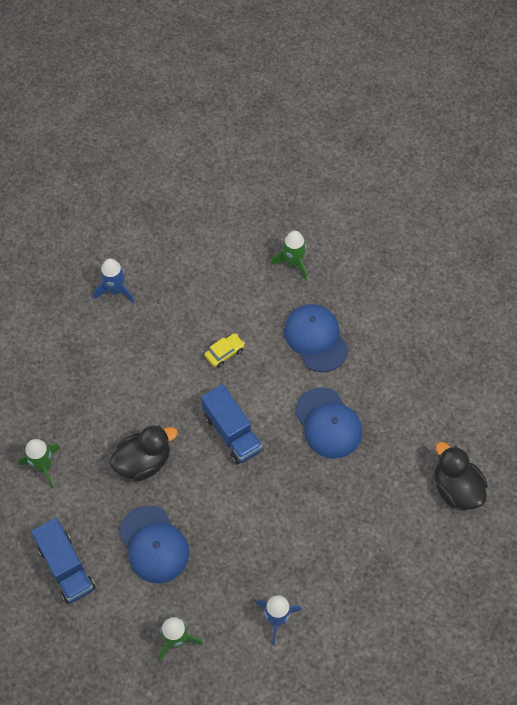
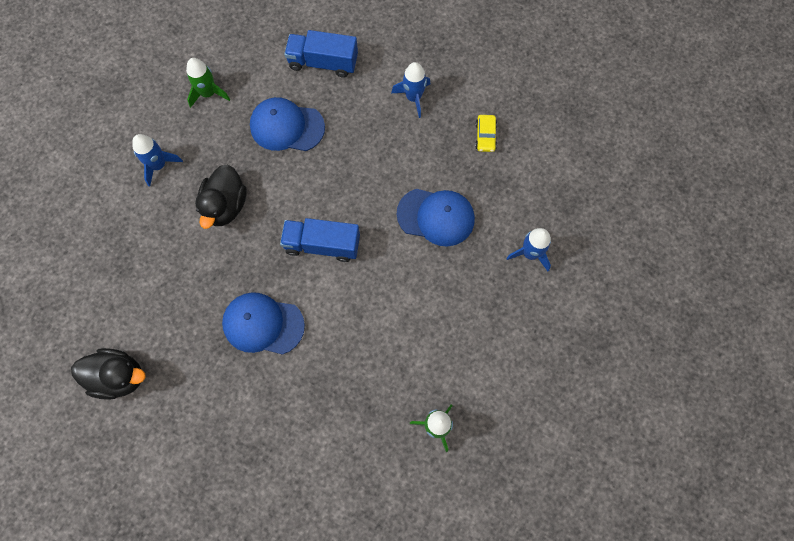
camera: 130 degrees right, 10 degrees up
green rocket [19,439,60,488] -> blue rocket [391,62,430,118]
black duck [110,425,178,482] -> black duck moved to [195,164,247,229]
yellow car [205,333,245,368] -> yellow car moved to [475,115,497,152]
blue cap [284,304,349,372] -> blue cap moved to [396,189,475,247]

